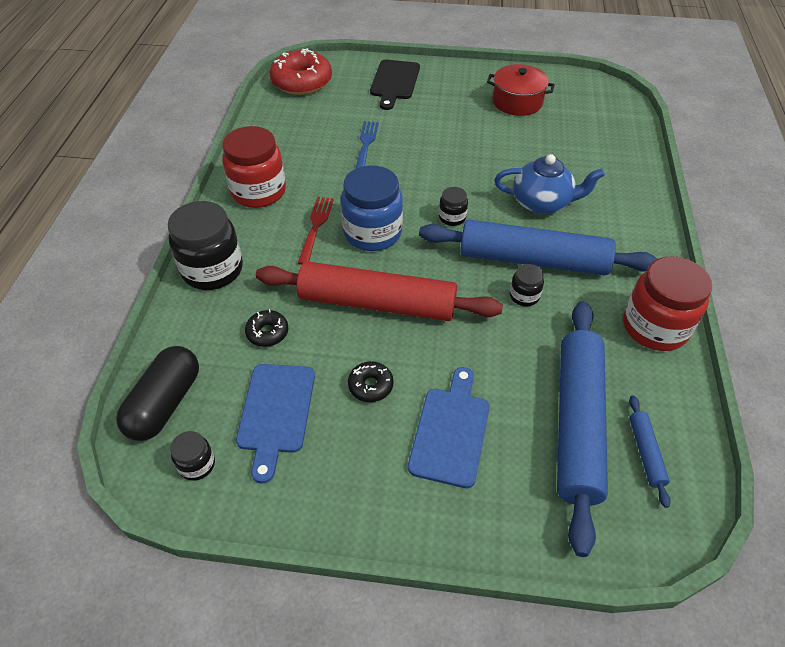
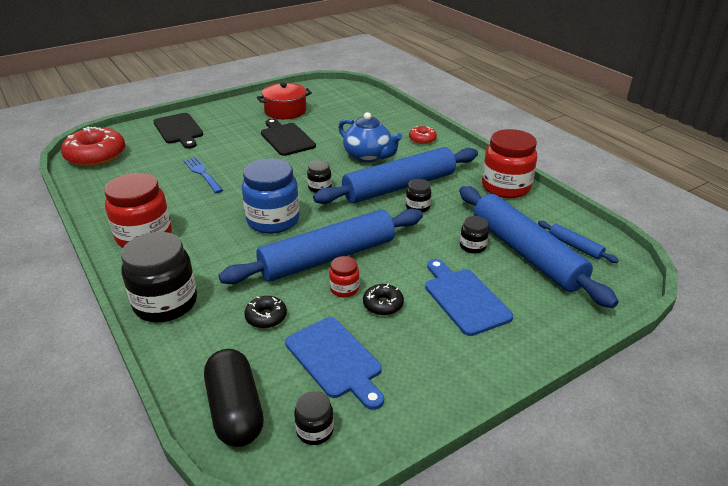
camera: 40 degrees left, 15 degrees down
red rolling pin [256,261,503,321] -> blue rolling pin [219,209,423,284]
red fork [298,197,334,265] -> none
blue teapot [494,154,605,214] -> blue teapot turned 75 degrees clockwise [338,112,402,163]
none -> black cutting board [261,119,316,156]
none -> red jar [329,256,360,297]
none -> red donut [409,126,437,144]
none -> black jar [460,216,489,254]

